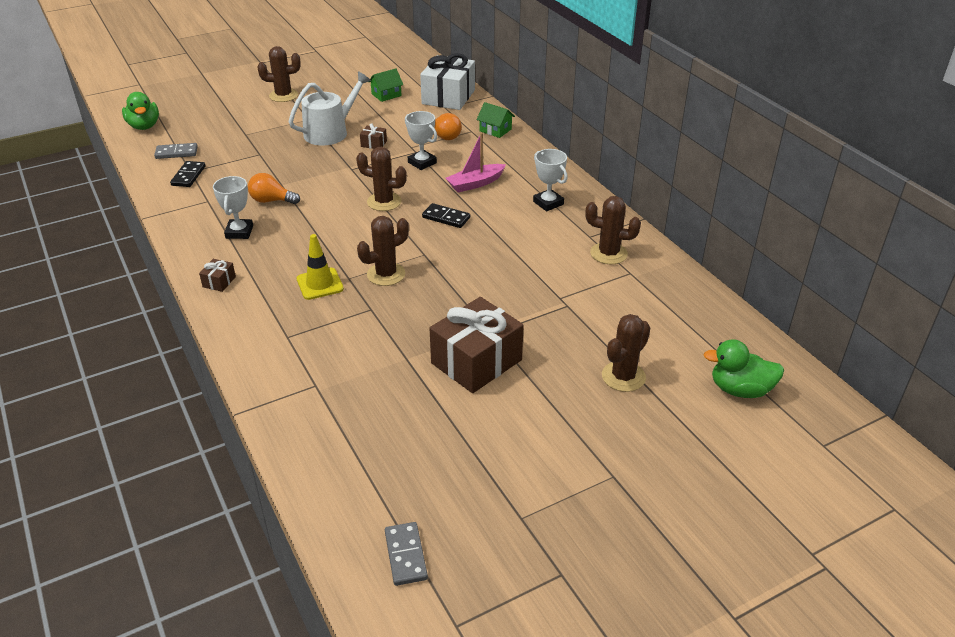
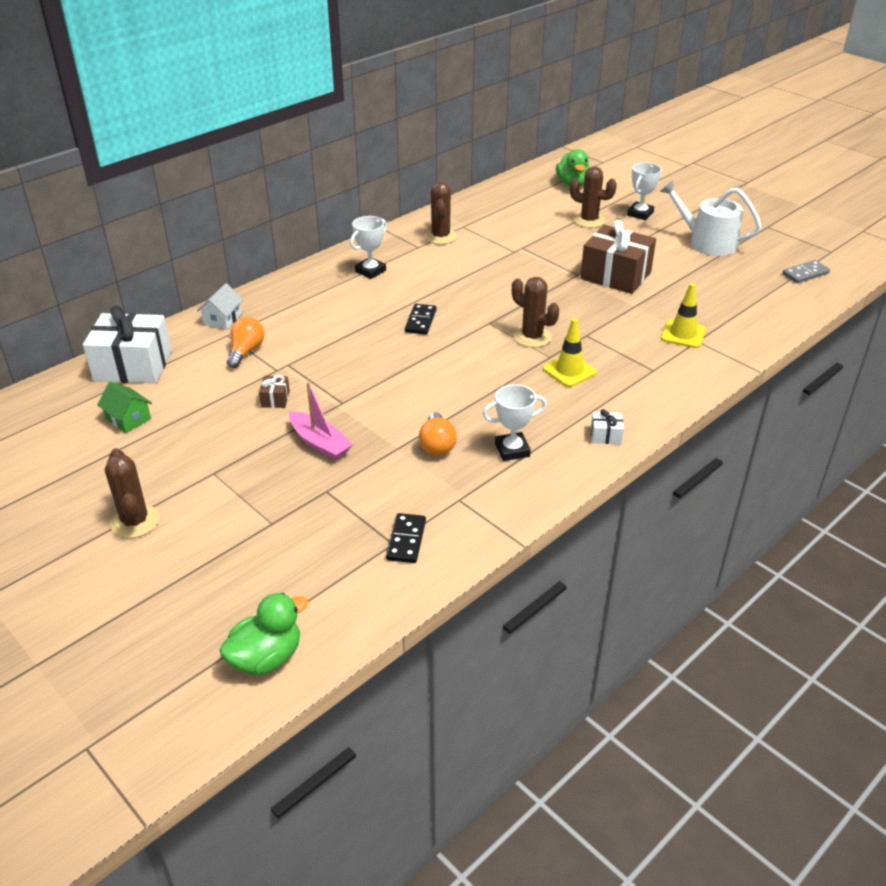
camera: 105 degrees left, 0 degrees up
grey domino [154,143,198,159] -> none
black domino [170,161,206,187] -> black domino turned 75 degrees counterclockwise [386,513,426,563]
brown gift [199,259,236,292] -> white gift [591,409,624,444]
white watering can [289,71,371,145] -> white watering can moved to [660,180,762,256]
brown cactus [356,147,407,211] -> none
white trophy [405,111,437,170] -> white trophy moved to [627,162,662,220]
pink boat [446,133,506,193] -> pink boat moved to [289,381,353,460]
green house [476,102,515,138] -> white house [197,283,243,329]
none -> yellow traffic cone [661,283,706,348]

